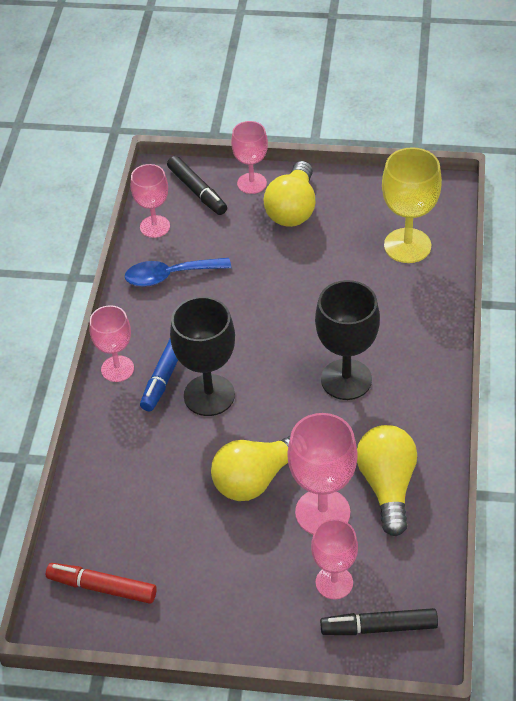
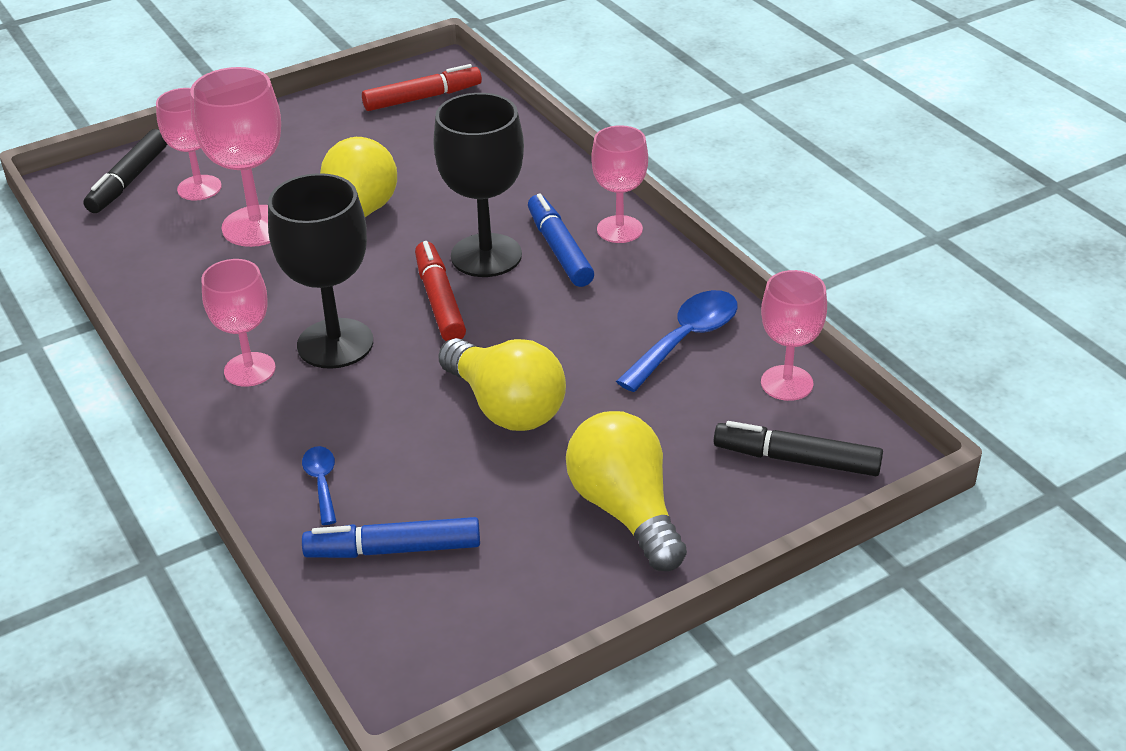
camera: 140 degrees right, 10 degrees down
pink goblet [231,121,268,194] -> pink goblet moved to [201,259,276,387]
black marker [320,608,438,635] -> black marker turned 150 degrees clockwise [83,129,167,213]
yellow light bulb [357,425,417,536] -> yellow light bulb moved to [438,338,566,431]
yellow goblet [382,147,442,263] -> blue marker [302,517,480,558]
none -> blue spoon [302,446,337,525]
none -> red marker [415,241,466,341]

